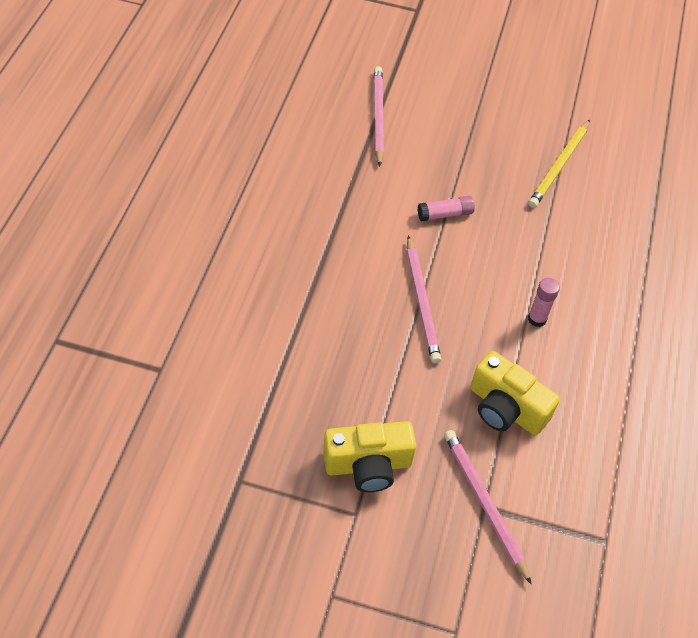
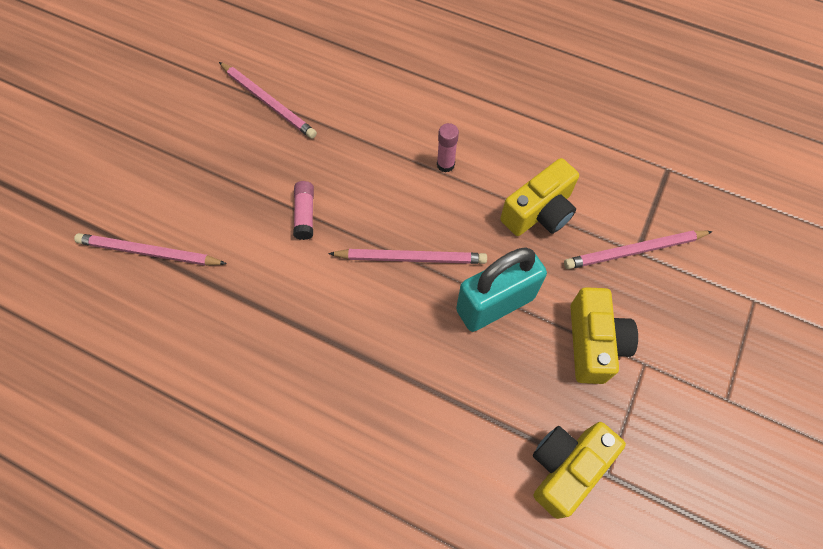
camera: 75 degrees left, 10 degrees up
yellow pencil [529,119,590,208] -> pink pencil [219,62,317,139]
none -> turquoise padlock [456,247,547,332]
none -> yellow camera [533,422,626,519]

